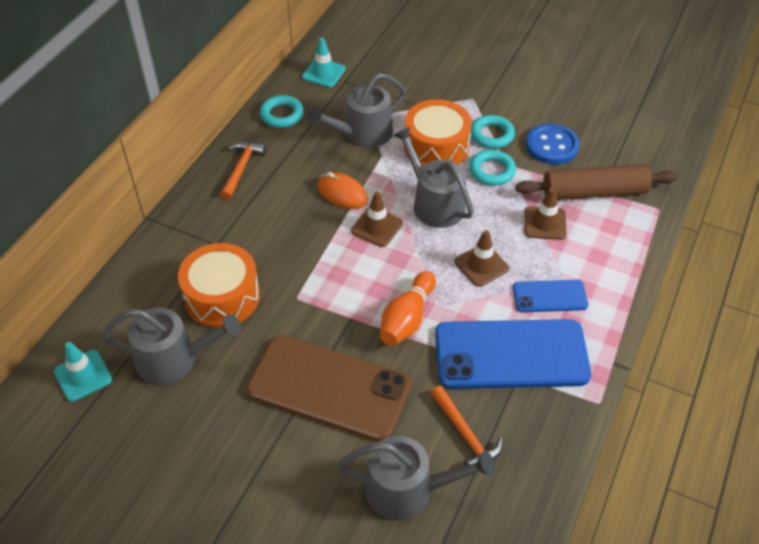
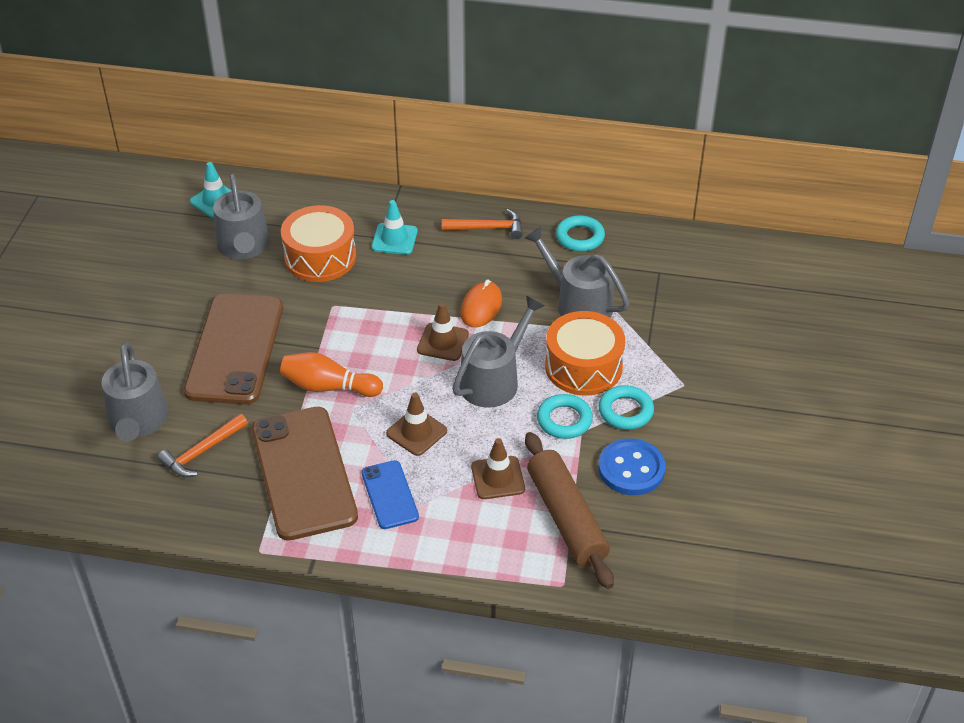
camera: 75 degrees right, 5 degrees down
turquoise traffic cone [302,38,346,87] -> turquoise traffic cone moved to [371,200,418,255]
blue phone [435,319,591,389] -> brown phone [251,407,358,541]

